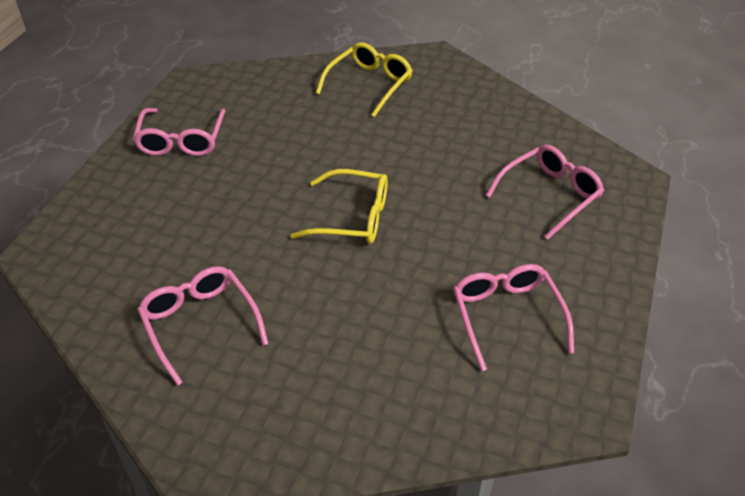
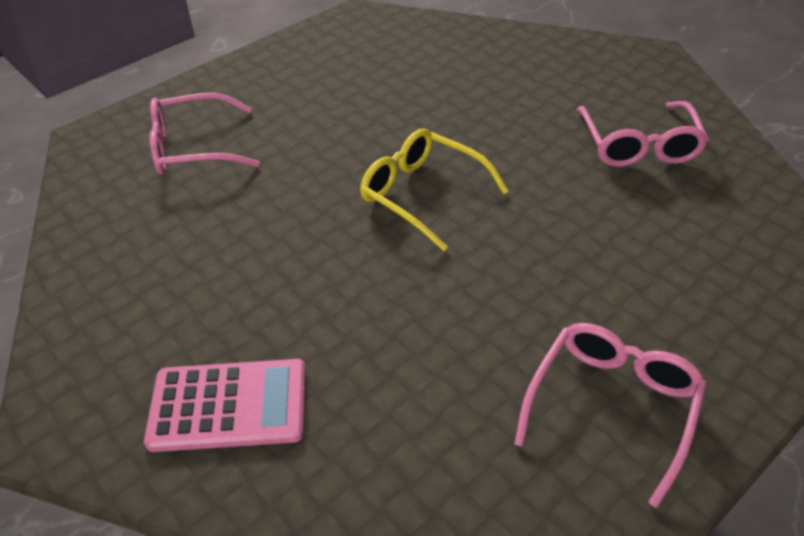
camera: 150 degrees left, 0 degrees up
yellow glasses [316,42,413,117] -> pink calculator [144,359,306,452]
pink glasses [453,264,574,372] -> none

